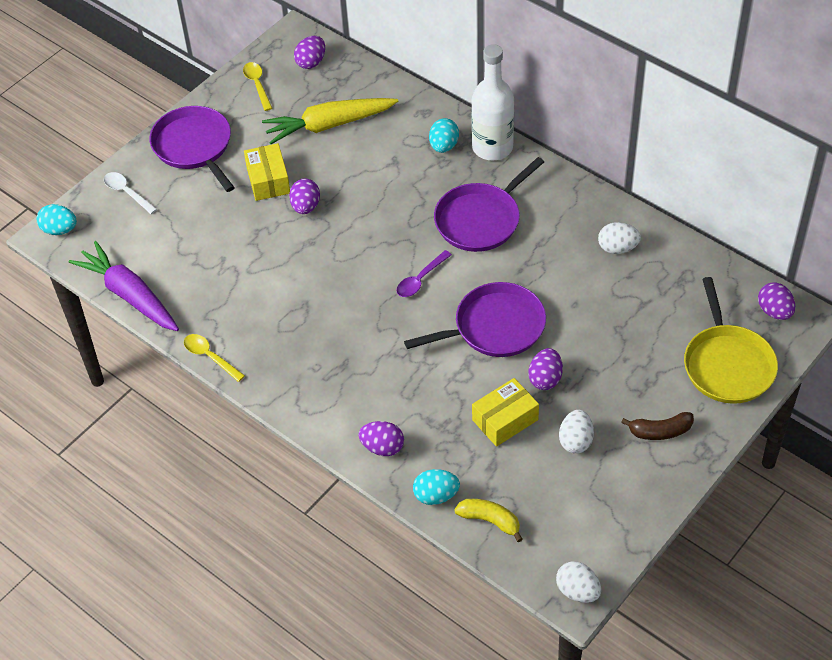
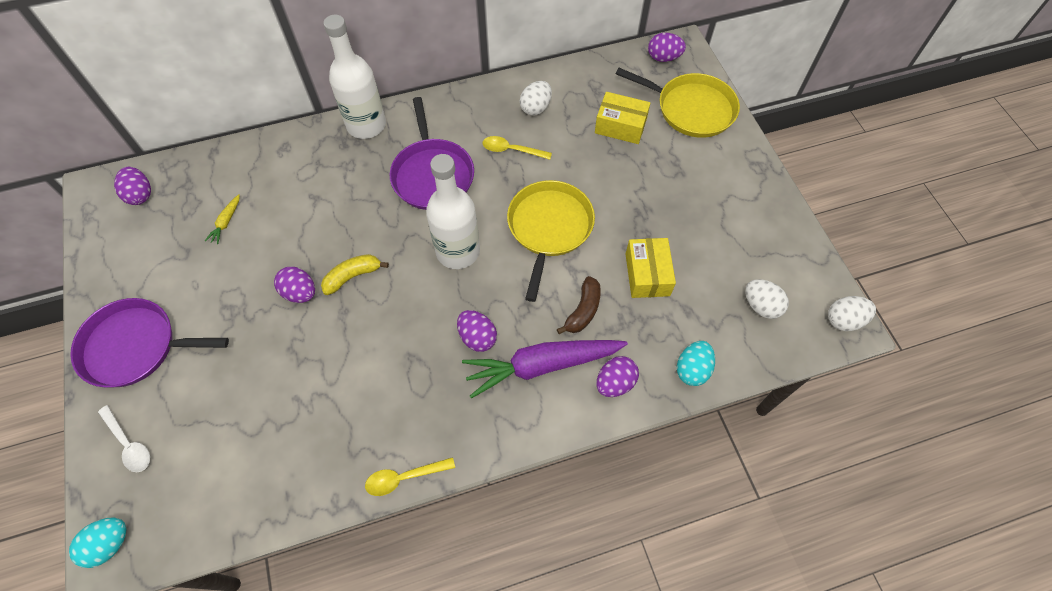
camera: 60 degrees left, 10 degrees up
purple carrot [69,241,179,331] -> purple carrot moved to [462,340,628,399]
white spoon [104,172,157,214] -> white spoon turned 120 degrees counterclockwise [98,405,150,472]
yellow spoon [243,62,272,111] -> yellow spoon moved to [483,136,552,160]
yellow box [244,143,290,201] -> yellow box moved to [595,92,650,144]
yellow carrot [262,98,398,144] -> yellow carrot [205,194,240,244], size x0.41
purple spoon [396,250,452,297] -> white bottle [426,154,480,269]
purple pan [404,282,546,357] -> yellow pan [507,180,595,302]
turquoise egg [429,118,459,153] -> none
yellow banana [454,499,523,542] -> yellow banana moved to [321,254,389,295]
purple egg [529,348,563,390] -> purple egg moved to [457,310,497,352]
white egg [559,410,594,454] -> white egg moved to [745,279,789,319]
brown banana [621,412,694,440] -> brown banana moved to [557,276,601,334]

